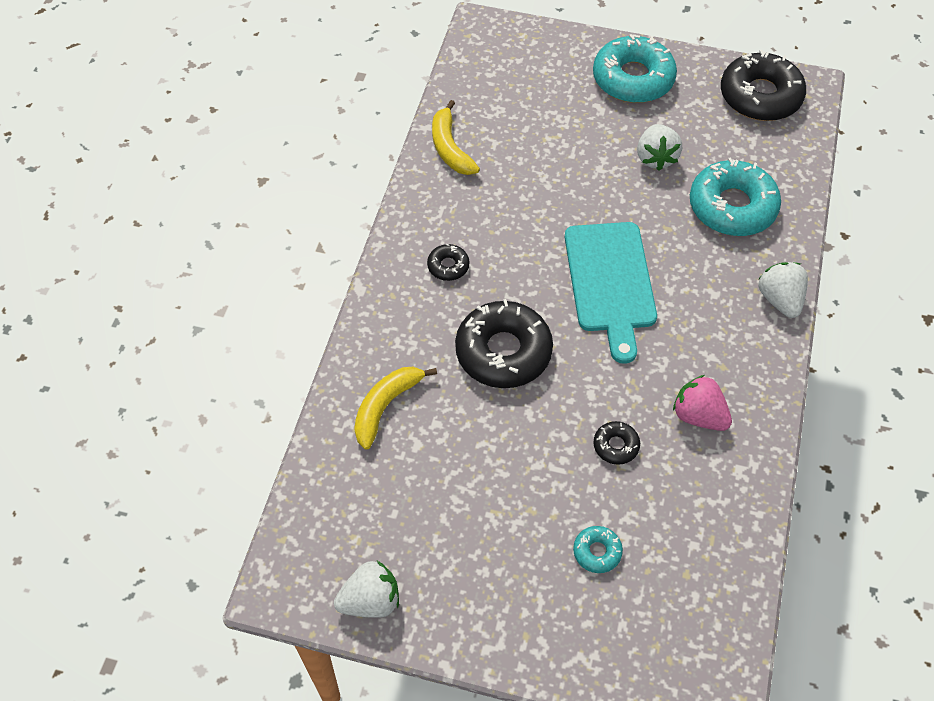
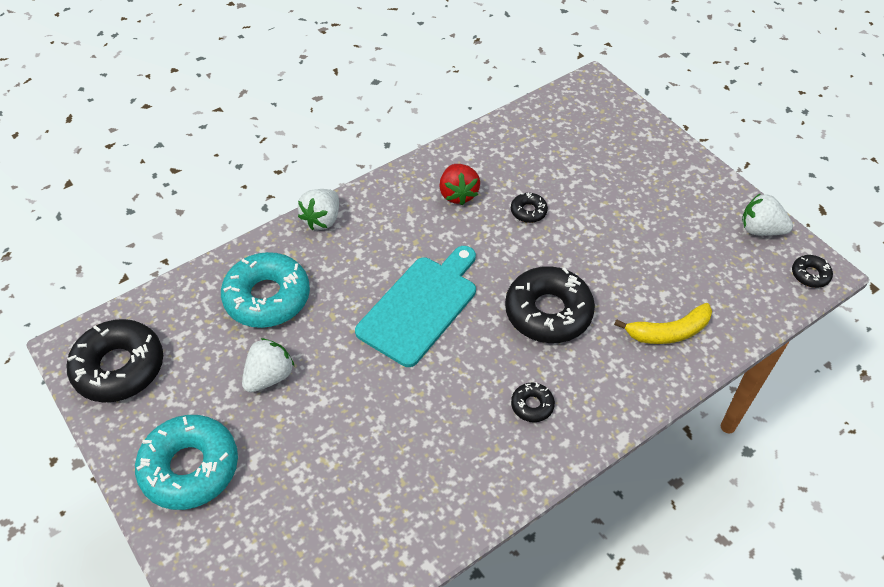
camera: 140 degrees left, 5 degrees down
yellow banana [432,100,480,175] -> none
turquoise donut [573,526,623,573] -> none
pink strawberry [673,375,732,431] -> red strawberry [439,164,480,205]
none -> black donut [792,255,833,288]

